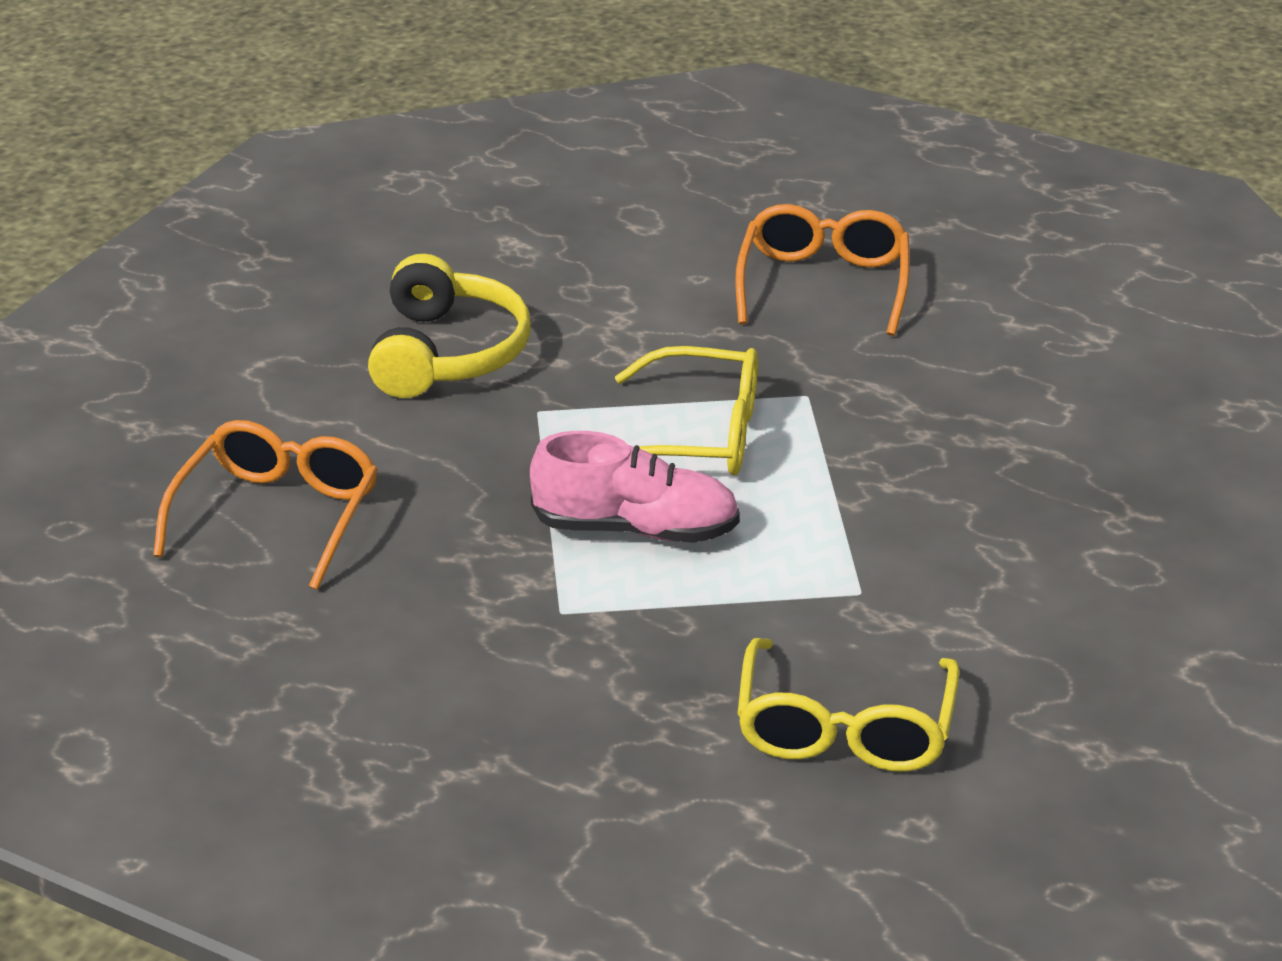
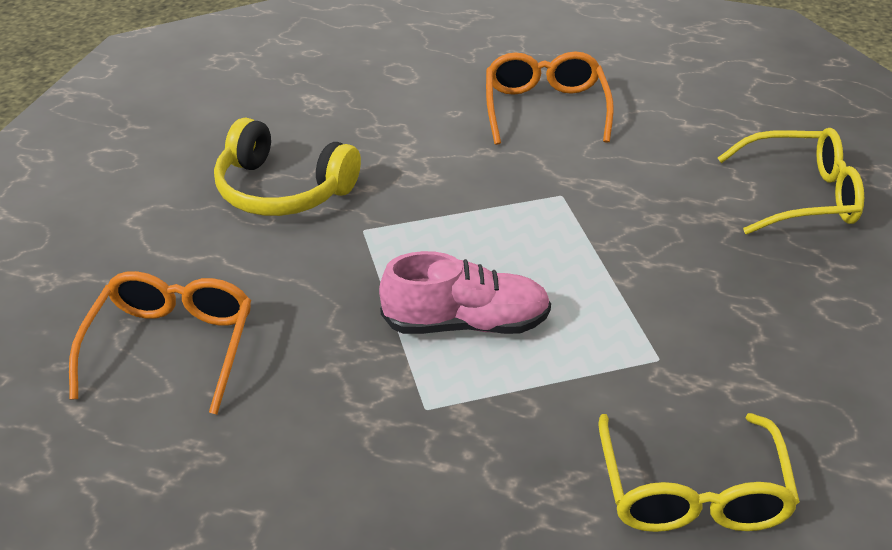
camera: 10 degrees left, 5 degrees up
yellow headphones [368,254,531,398] -> yellow headphones turned 120 degrees clockwise [214,117,361,216]
yellow glasses [615,346,758,475] -> yellow glasses moved to [718,128,864,235]

